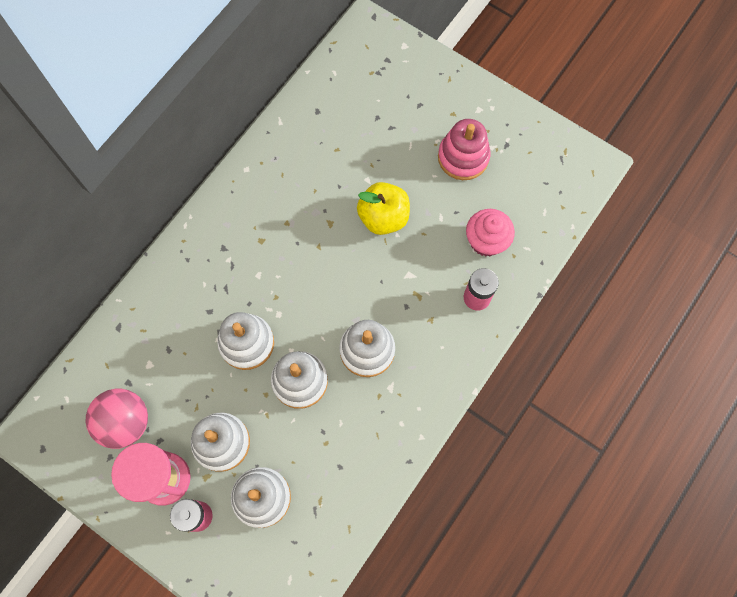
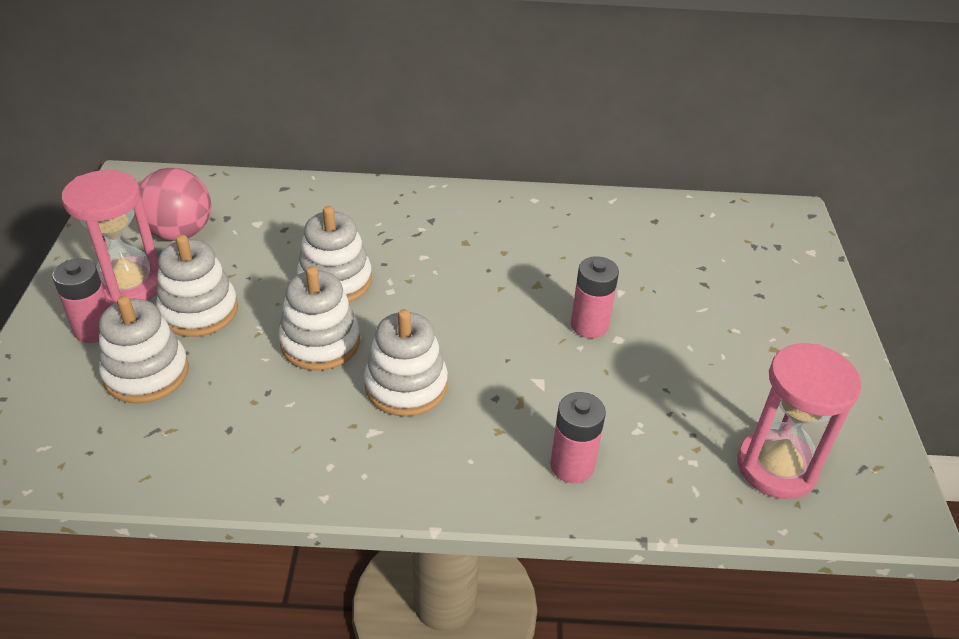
camera: 55 degrees right, 30 degrees down
yellow apple [357,182,410,235] -> pink battery [571,256,619,338]
pink stacking toy [438,119,491,180] -> none
pink cupcake [466,209,515,257] -> none
none -> pink hourglass [737,343,862,499]

